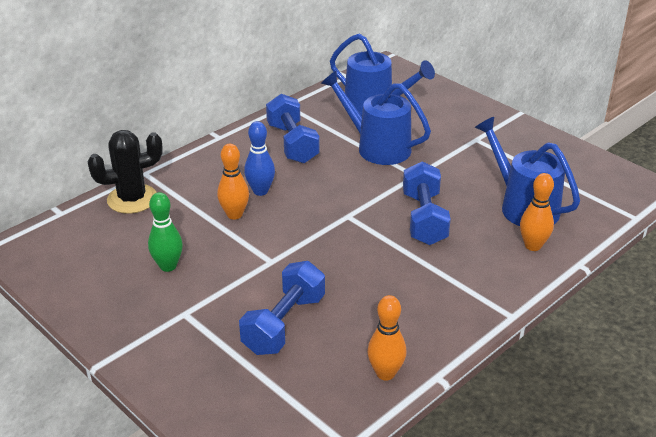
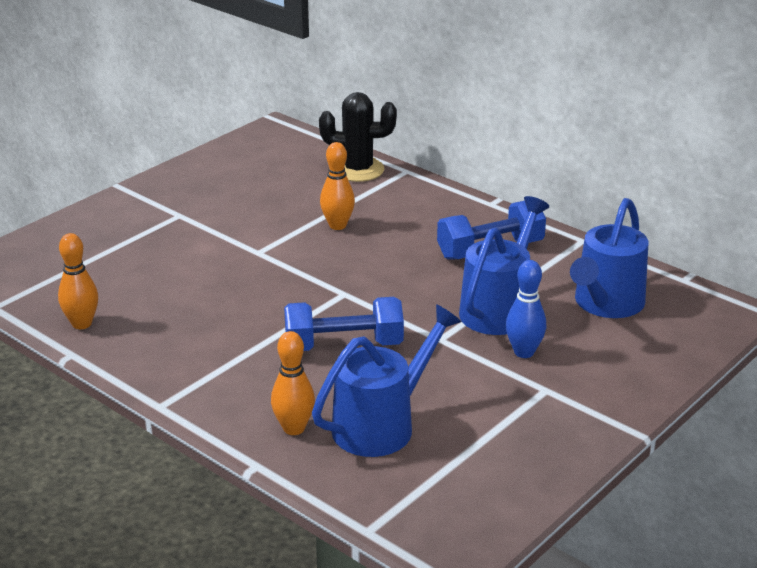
camera: 85 degrees right, 5 degrees down
black cactus [88,130,163,214] -> black cactus turned 60 degrees counterclockwise [319,92,397,182]
green bowling pin [148,192,183,272] -> none
blue dumbbell [239,261,325,355] -> none
blue bowling pin [244,121,275,196] -> blue bowling pin moved to [506,260,546,358]

